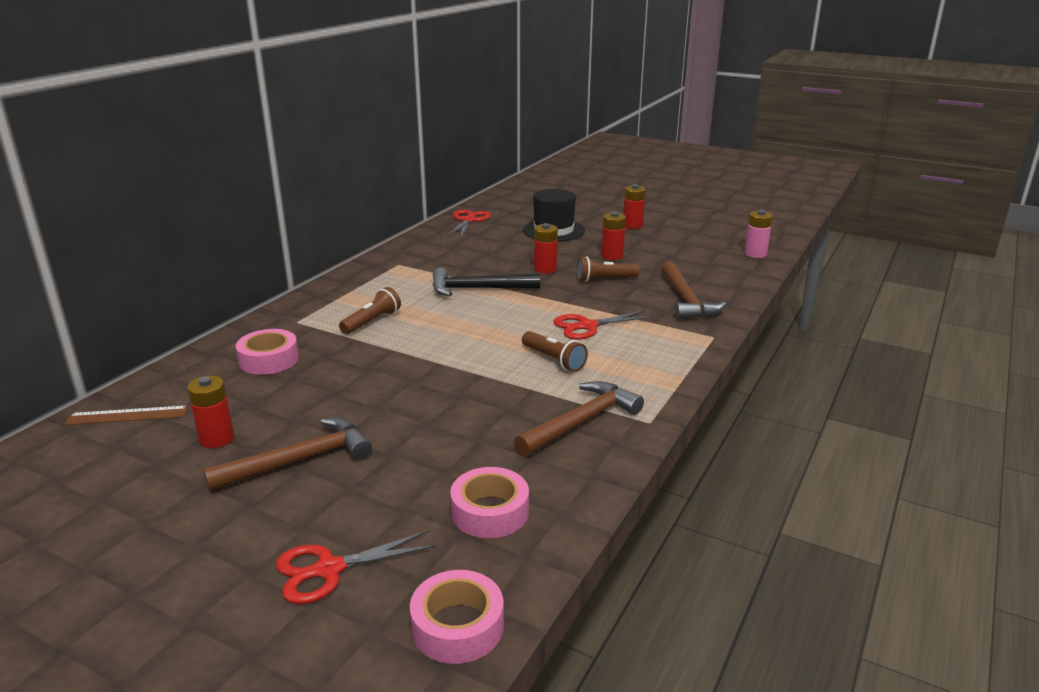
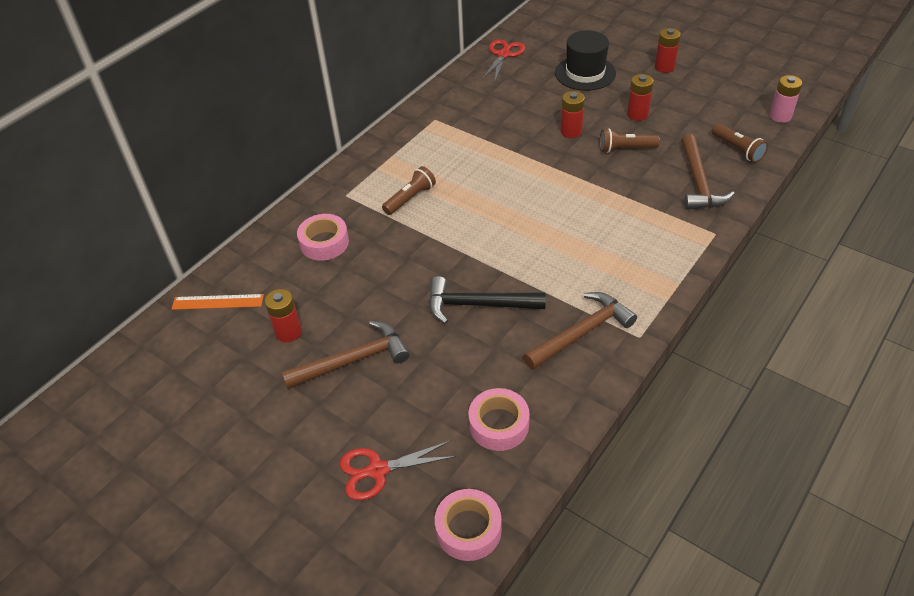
camera: 10 degrees right, 20 degrees up
brown ruler [64,405,188,425] -> orange ruler [172,294,264,310]
black hammer [433,268,540,296] -> black hammer moved to [429,276,546,324]
brown flashlight [522,331,588,372] -> brown flashlight moved to [712,124,768,163]
red scissors [553,311,653,340] -> none

